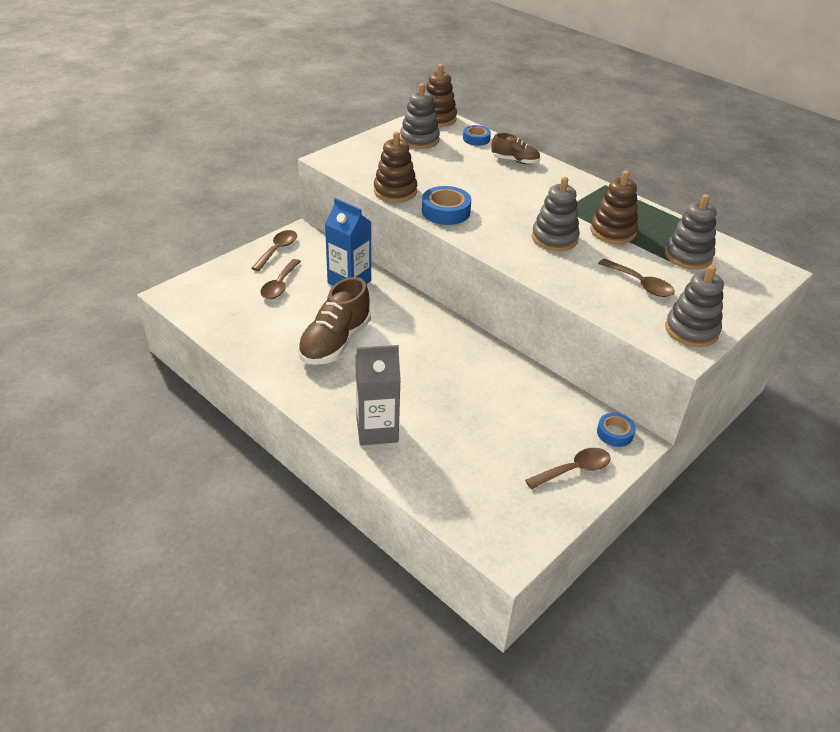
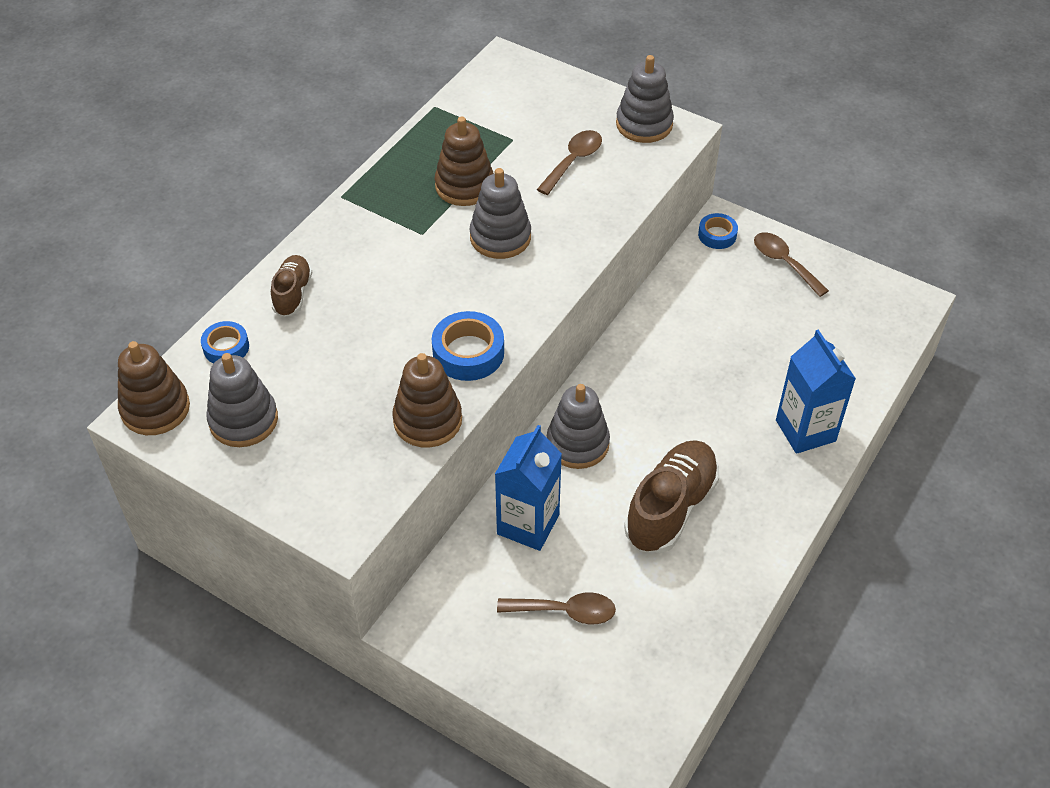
camera: 100 degrees left, 10 degrees up
brown spoon [251,230,297,271] -> none
brown shoe [298,277,371,365] -> brown shoe turned 75 degrees counterclockwise [624,440,719,553]
grey carton [355,345,401,445] -> blue carton [776,329,856,454]
grey stacking toy [665,194,717,269] -> grey stacking toy moved to [547,384,610,469]

